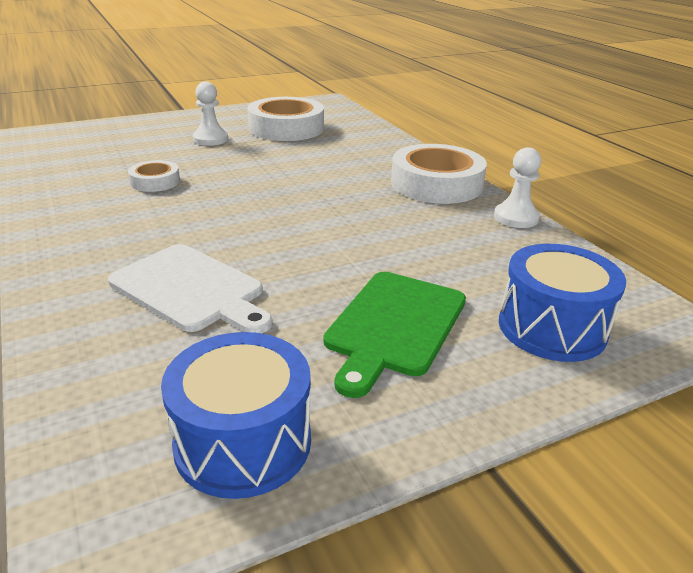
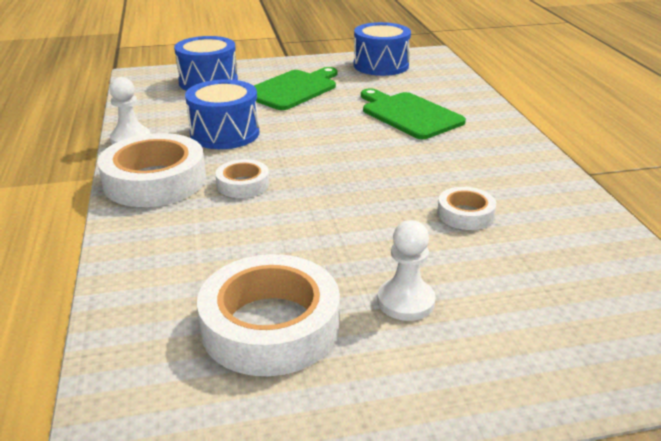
camera: 165 degrees left, 0 degrees up
white cutting board [108,244,273,333] -> green cutting board [361,88,466,139]
none -> blue drum [185,79,259,149]
none -> white tape [215,159,269,198]

